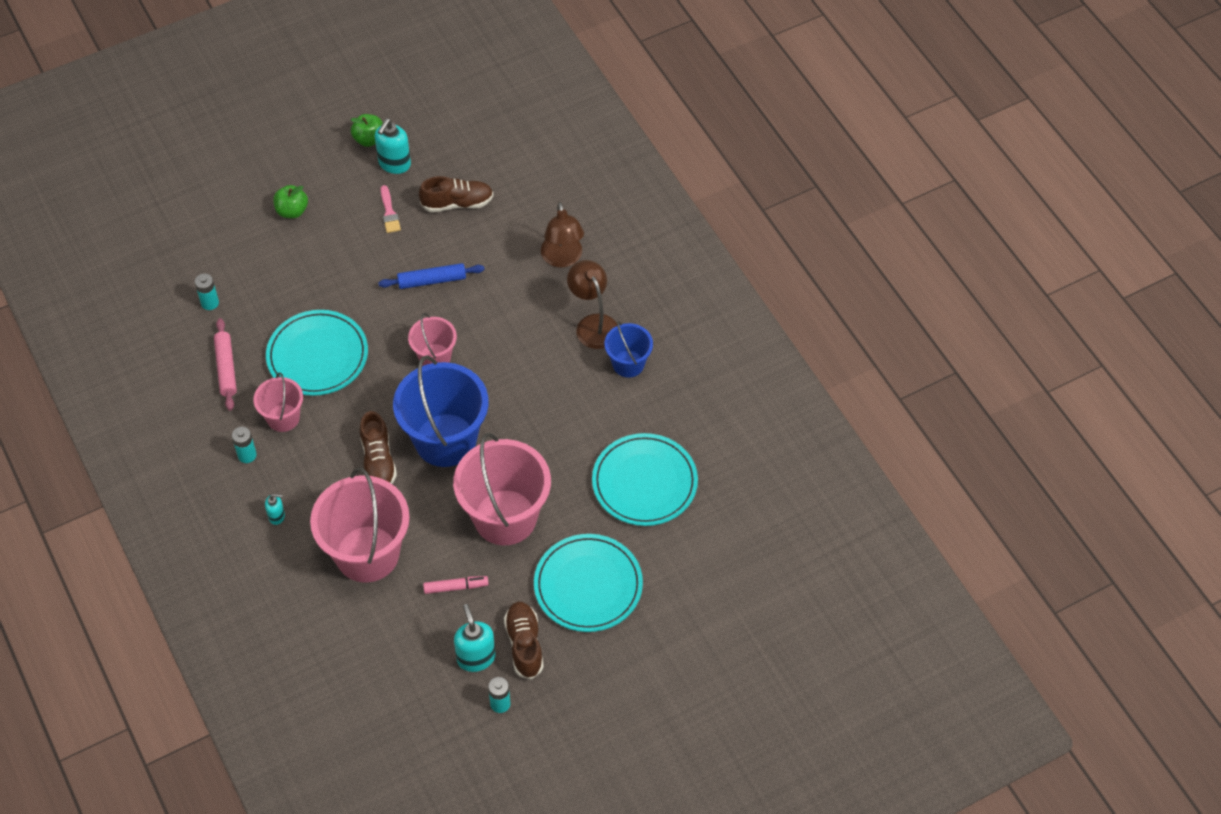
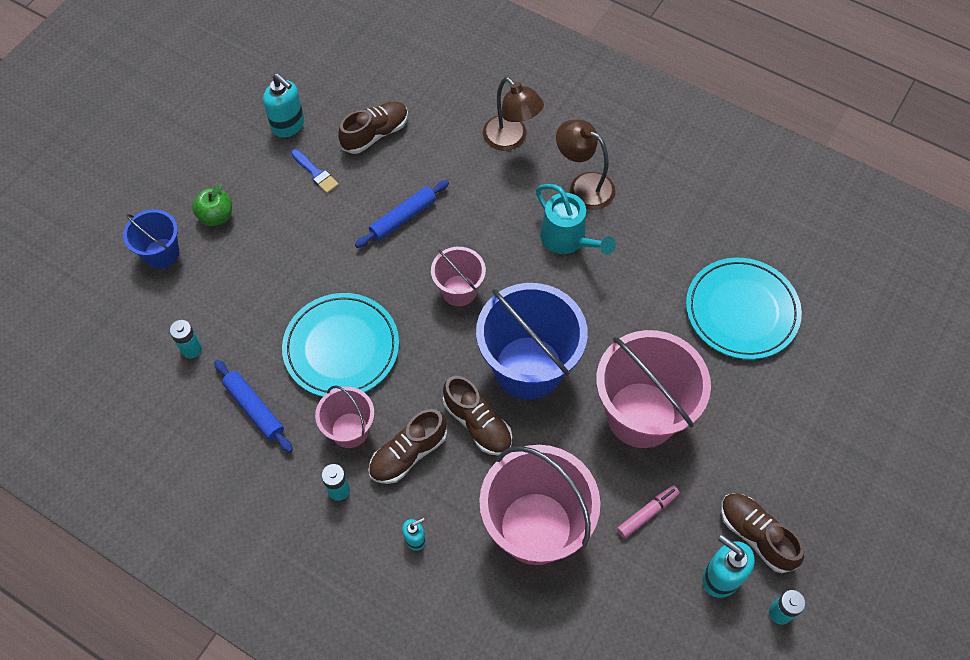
camera: 30 degrees left, 5 degrees up
pink rolling pin [214,318,237,411] -> blue rolling pin [214,360,293,453]
green apple [351,114,383,147] -> none
turquoise soap dispenser [375,119,411,174] -> turquoise soap dispenser turned 45 degrees counterclockwise [263,74,304,138]
pink brush [381,185,401,233] -> blue brush [291,149,339,193]
turquoise plate [534,534,643,632] -> none
blue bucket [605,321,653,378] -> blue bucket moved to [123,209,179,269]
none -> brown shoe [368,409,447,484]
none -> turquoise watering can [536,184,616,255]

